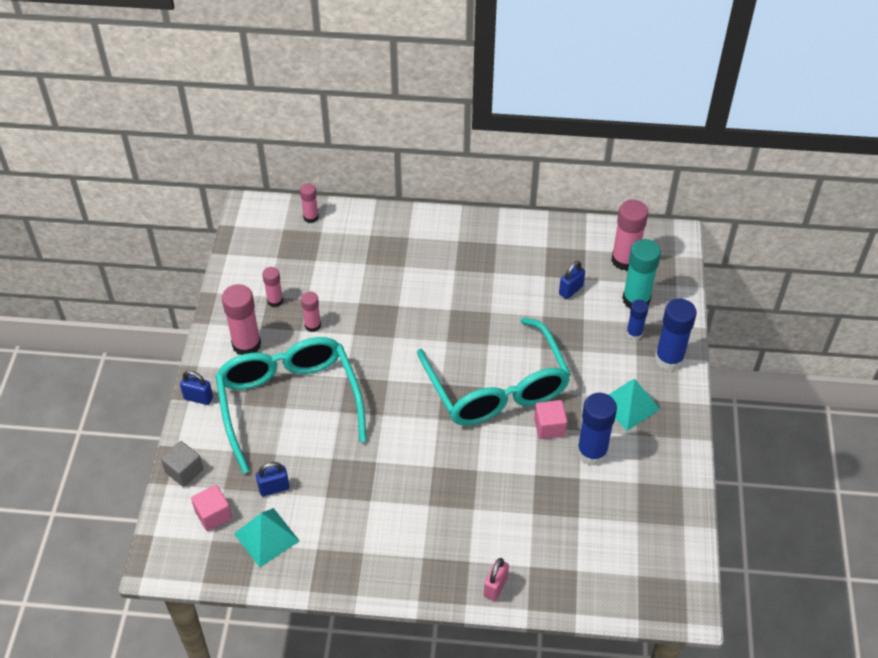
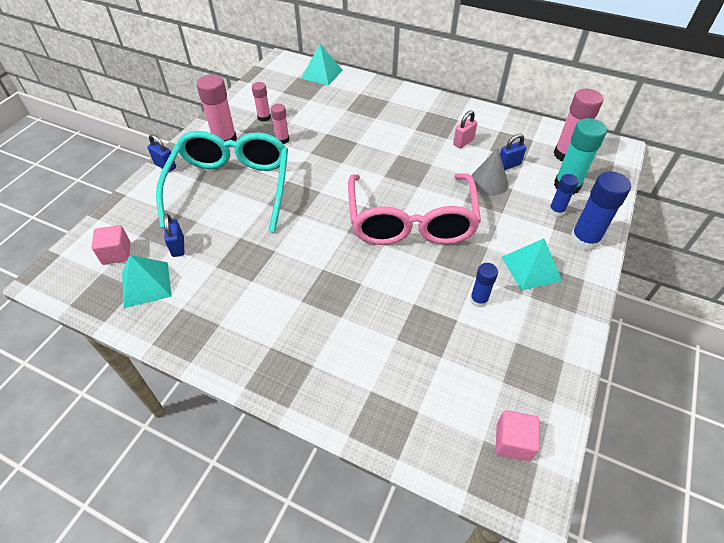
camera: 20 degrees right, 0 degrees up
grey cube [161,441,203,487] -> none
blue padlock [256,462,289,496] -> blue padlock turned 75 degrees clockwise [164,214,184,257]
pink glue stick [300,183,319,223] -> turquoise pyramid [301,44,342,86]
turquoise glasses [417,317,571,426] -> pink glasses [348,173,481,245]
pink padlock [484,558,509,601] -> pink padlock moved to [453,111,477,148]
pink cube [534,400,567,439] -> pink cube moved to [495,410,539,461]
blue glue stick [577,393,617,466] -> blue glue stick [470,263,498,307], size x0.57
none -> grey cone [471,148,508,196]

